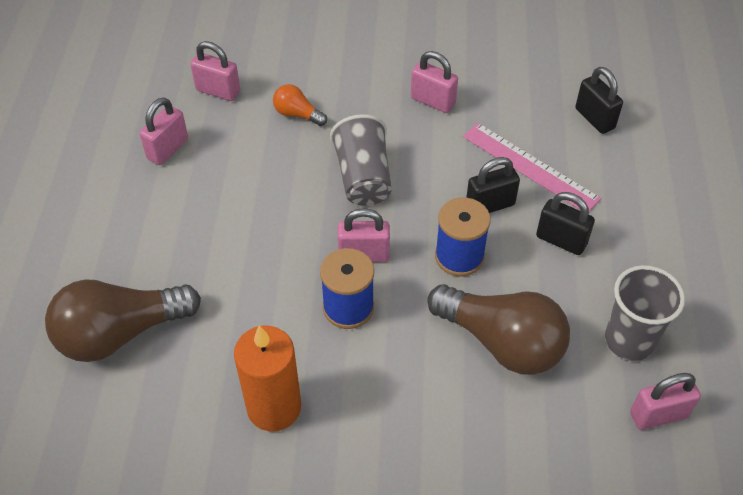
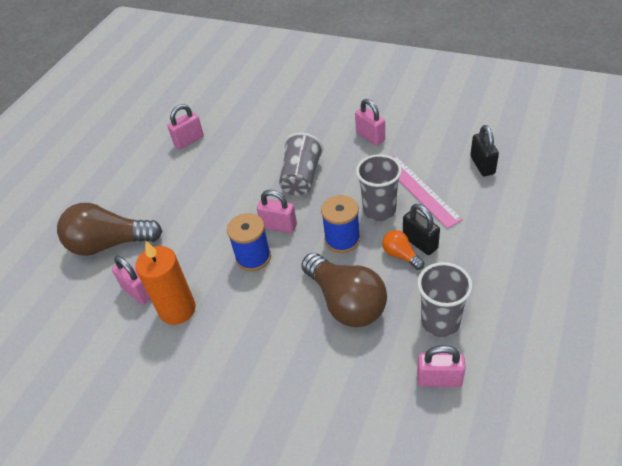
camera: 25 degrees right, 5 degrees down
pink padlock [190,41,240,101] -> pink padlock moved to [112,256,150,305]
orange light bulb [273,84,327,126] -> orange light bulb moved to [382,230,424,270]
black padlock [466,157,520,213] -> grey cup [356,154,402,221]

